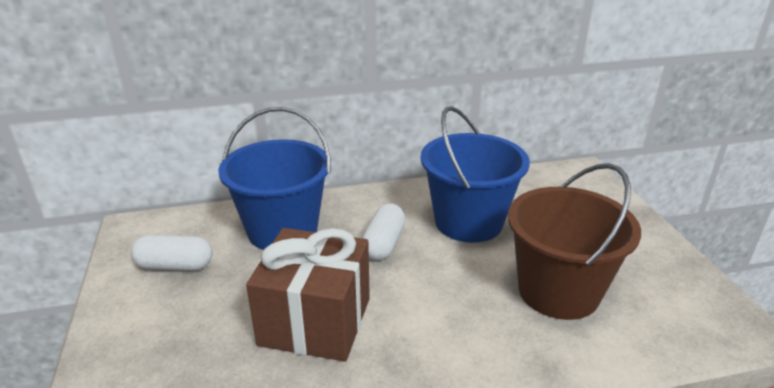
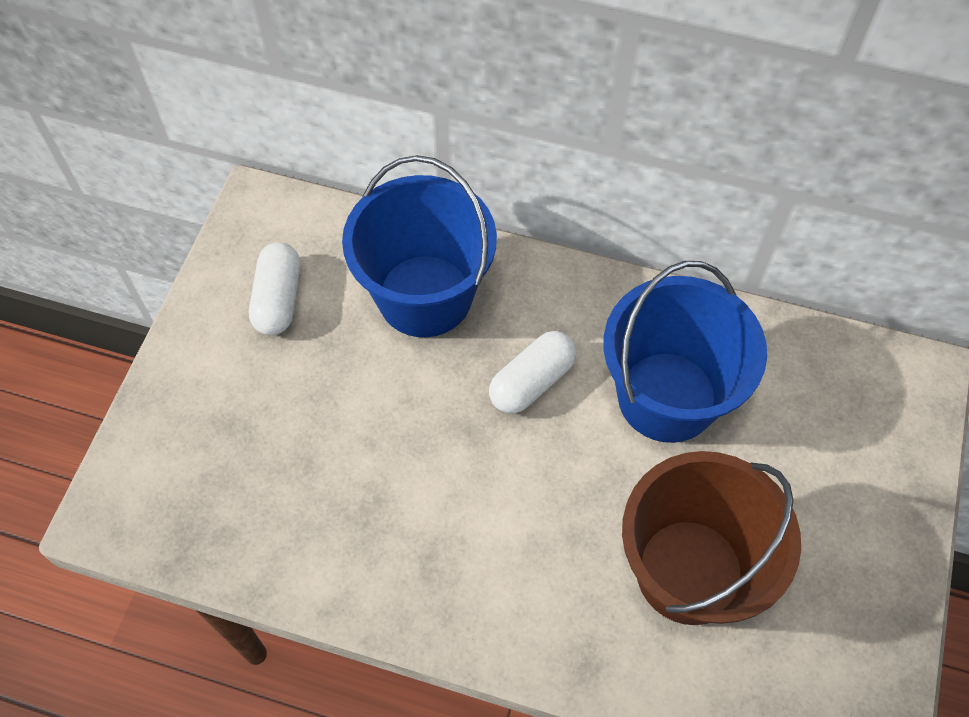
camera: 30 degrees right, 30 degrees up
white capsule [131,235,212,271] -> white capsule turned 60 degrees clockwise [249,242,300,335]
brown gift [246,228,370,362] -> none

